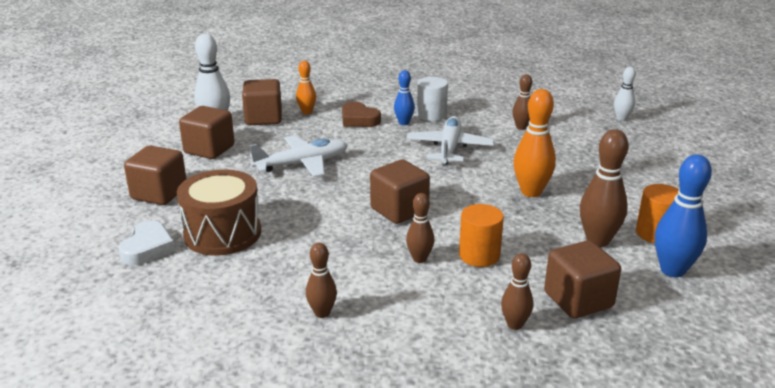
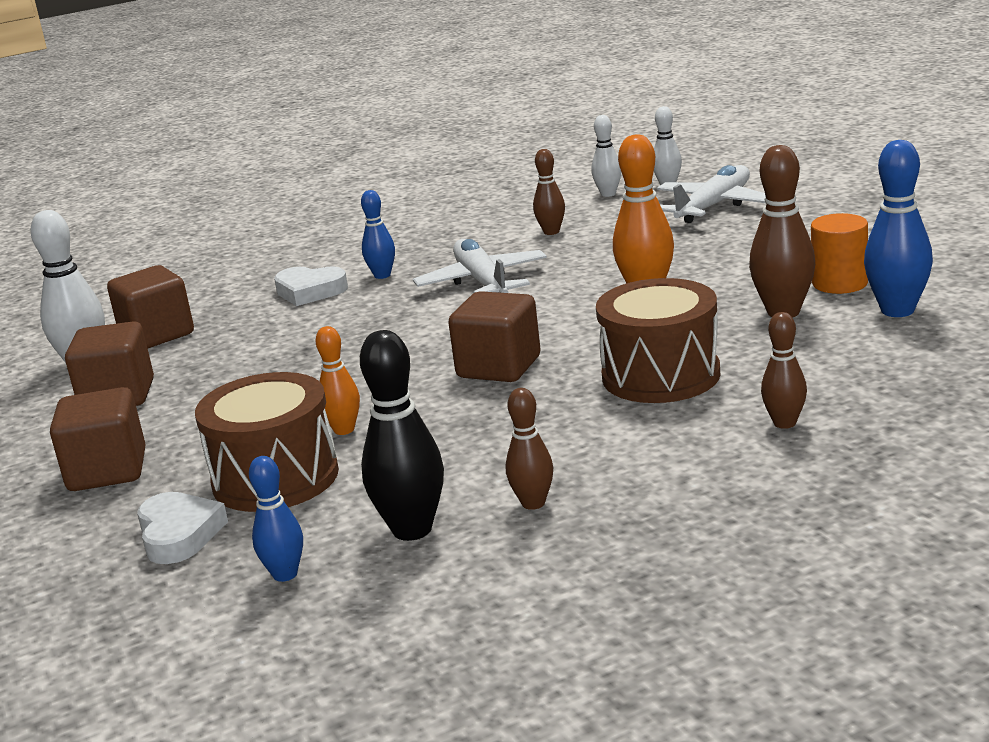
camera: 25 degrees left, 5 degrees down
white plane [249,135,348,177] -> white plane moved to [657,165,766,223]
orange bowling pin [296,61,316,114] -> orange bowling pin moved to [316,326,360,435]
brown heart [342,101,381,127] -> white heart [274,266,348,306]
brown bowling pin [406,193,434,263] -> none
white cylinder [417,77,448,121] -> none
orange cylinder [459,204,504,267] -> brown drum [596,278,721,403]
brown cube [544,240,621,319] -> none
none -> blue bowling pin [249,456,303,582]
none -> black bowling pin [360,330,444,541]
none -> white bowling pin [591,115,621,197]

